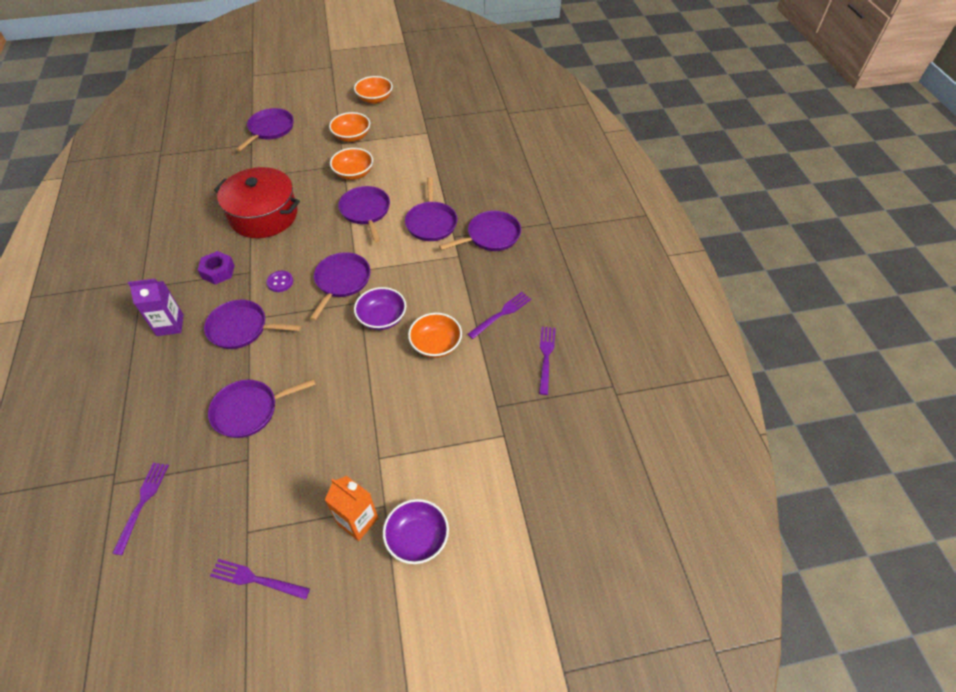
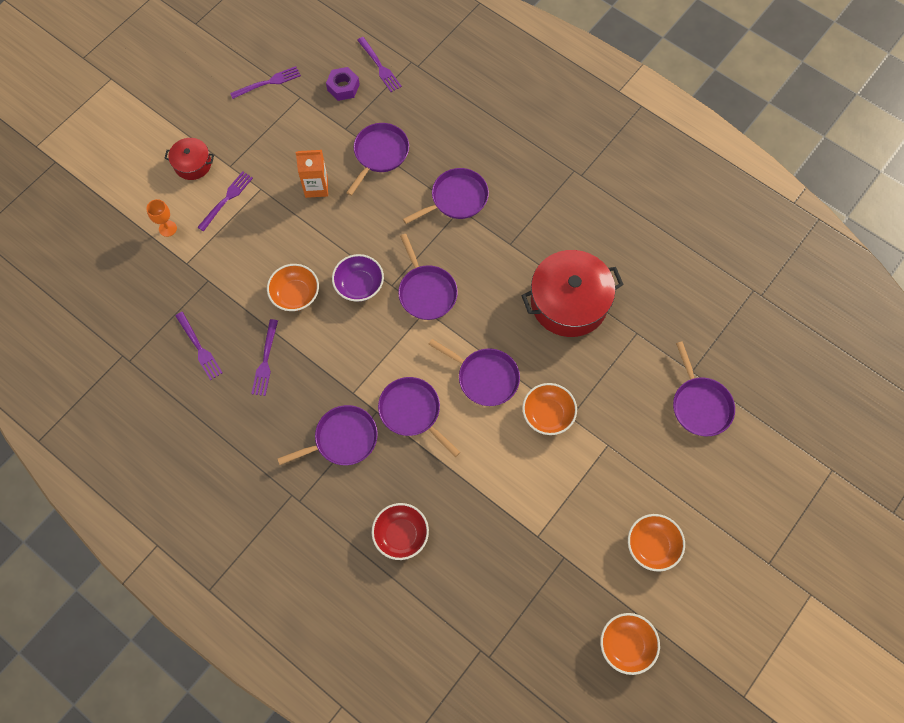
camera: 140 degrees right, 15 degrees up
purple carton [128,279,184,336] -> none
purple nut [198,251,235,285] -> purple nut moved to [326,67,360,101]
purple button [266,271,293,292] -> none
orange carton [325,476,378,541] -> orange carton moved to [296,150,328,198]
orange bowl [329,112,370,142] -> orange bowl moved to [600,613,660,675]
purple bowl [383,499,449,564] -> red pot [164,138,214,180]
purple pan [439,211,521,251] -> purple pan turned 135 degrees counterclockwise [277,405,378,465]
none -> orange goblet [146,199,177,237]
none -> purple fork [197,171,253,231]
none -> red bowl [372,503,429,560]

